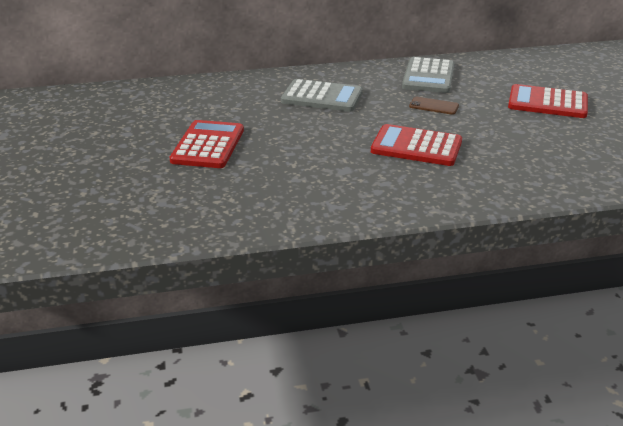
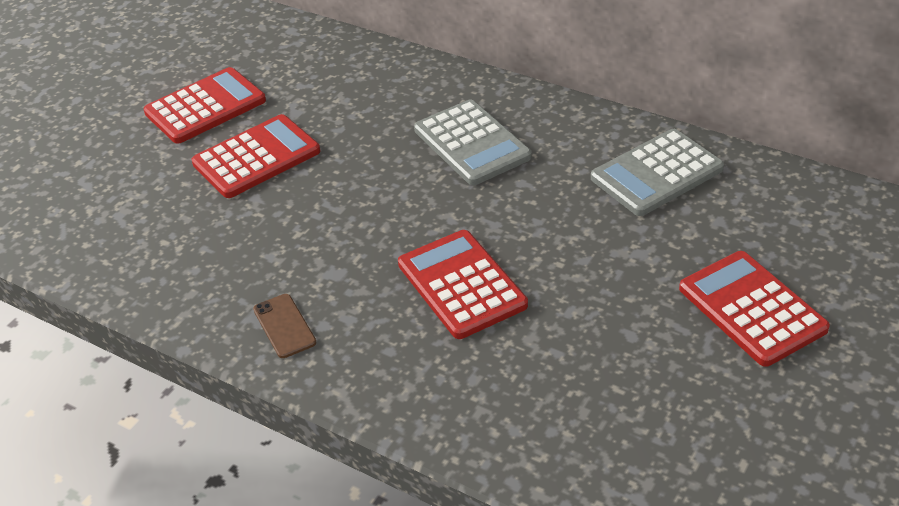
camera: 45 degrees right, 10 degrees up
brown phone [409,97,459,115] -> brown phone moved to [253,294,316,358]
none -> red calculator [144,67,266,144]

